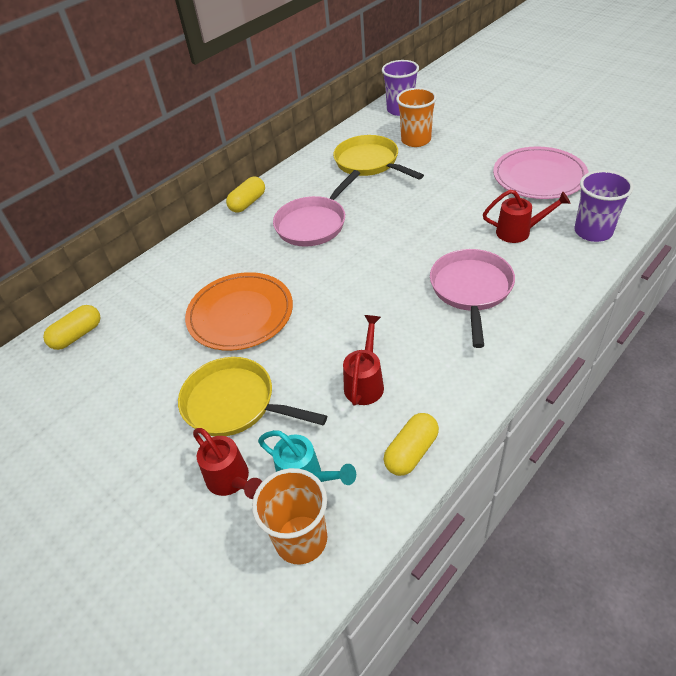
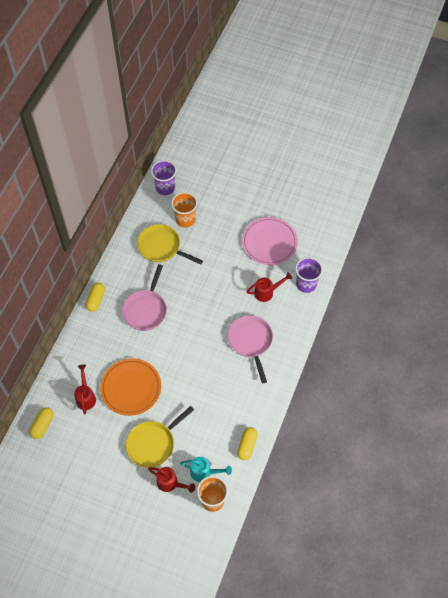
camera: 25 degrees left, 15 degrees up
yellow pan [178,357,327,436] -> yellow pan turned 45 degrees counterclockwise [126,406,194,468]
red watering can [343,315,384,406] -> red watering can moved to [74,365,96,414]

